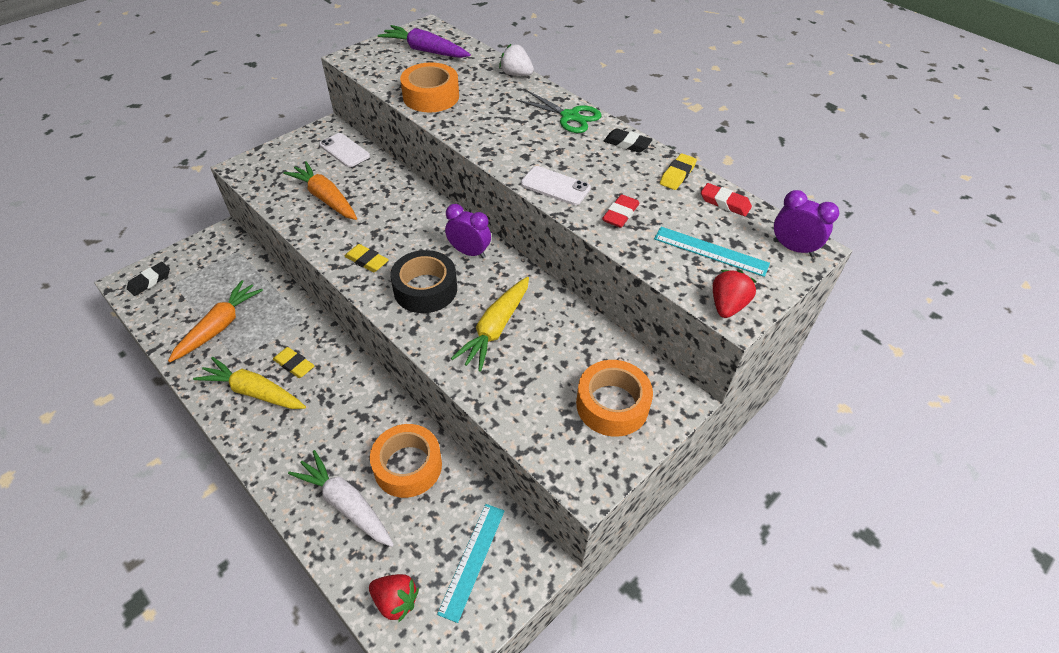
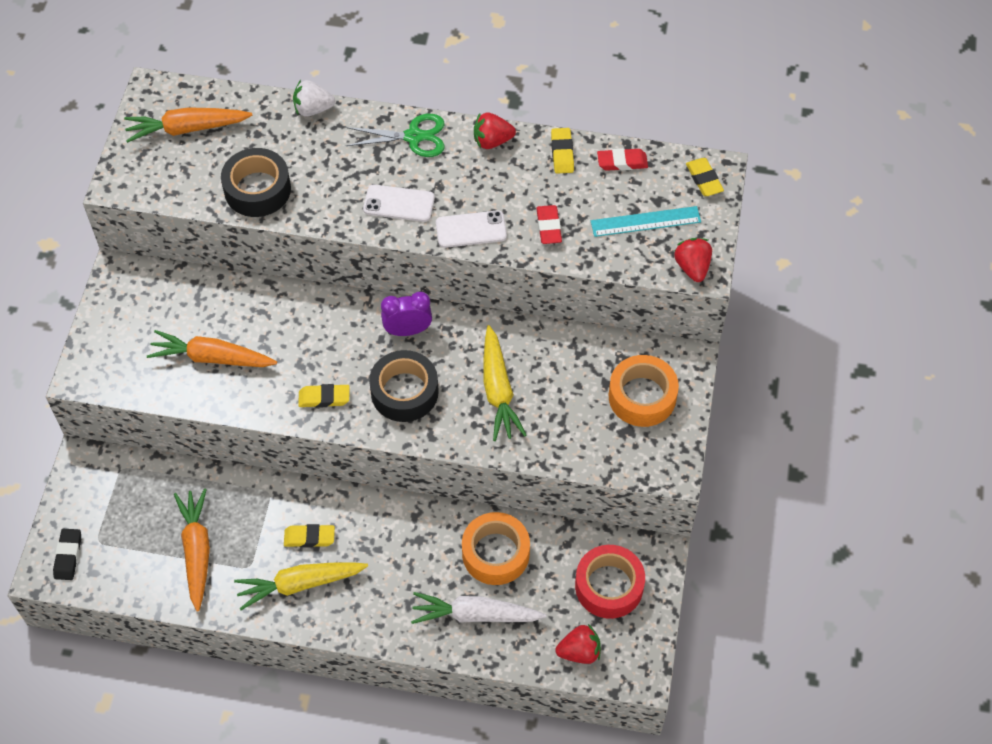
camera: 35 degrees left, 10 degrees up
white phone [319,133,370,167] -> white phone moved to [363,185,435,222]
purple carrot [378,25,471,58] -> orange carrot [124,107,252,143]
orange tape [400,62,459,112] -> black tape [221,148,291,217]
turquoise ruler [437,504,505,623] -> red tape [575,545,645,619]
black eraser [604,128,652,153] -> red strawberry [474,112,516,149]
purple clock [773,190,839,257] -> yellow eraser [686,158,724,196]

